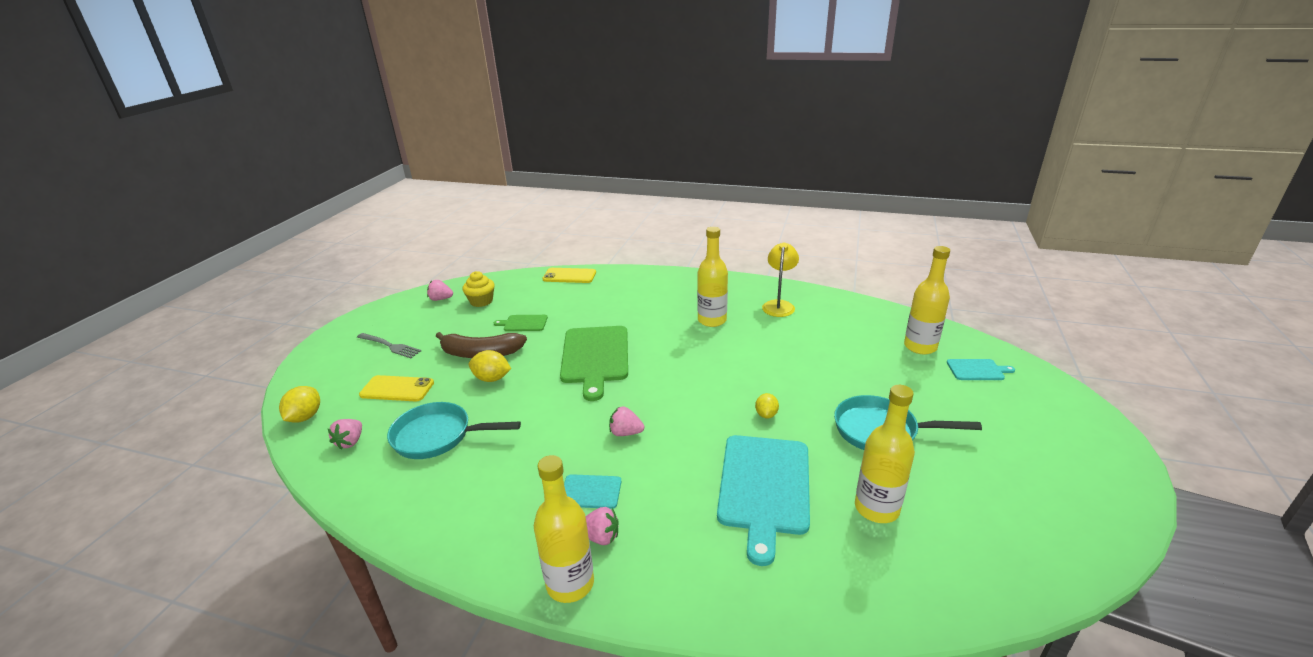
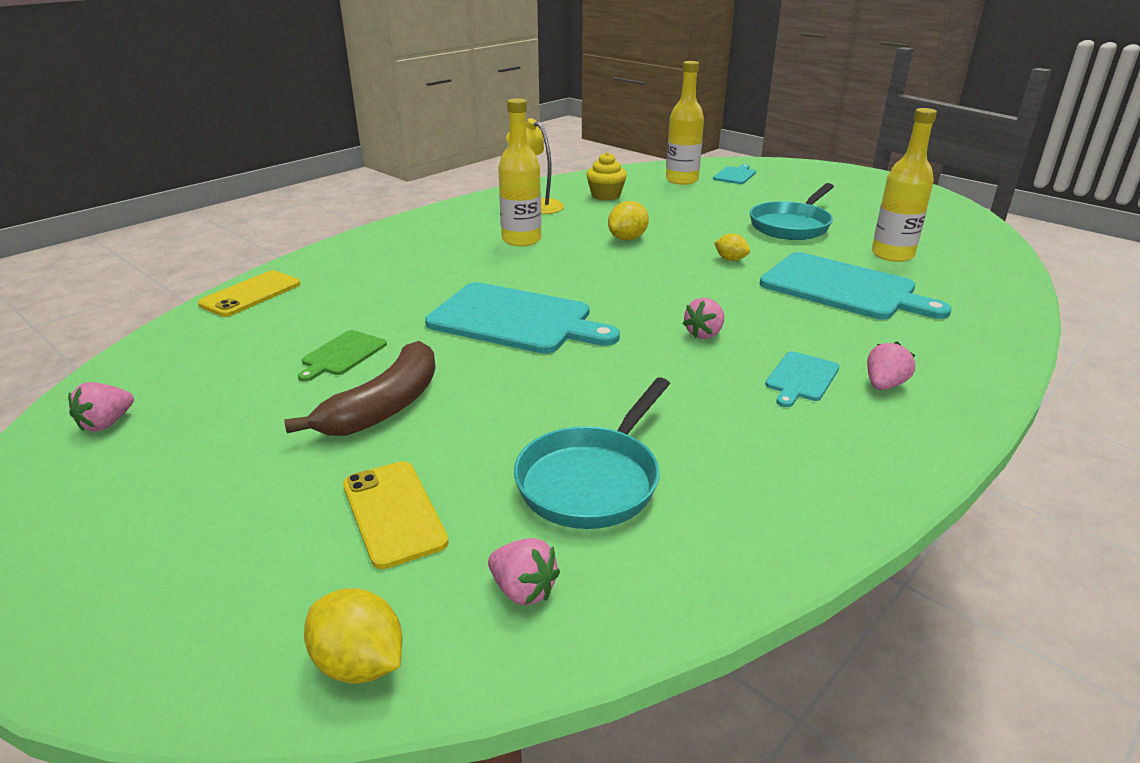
camera: 65 degrees left, 0 degrees up
grey fork [357,333,421,358] -> none
yellow phone [359,375,434,402] -> yellow phone turned 60 degrees counterclockwise [343,461,449,569]
yellow cupcake [463,271,495,307] -> yellow cupcake moved to [586,152,627,201]
yellow lemon [469,350,511,382] -> yellow lemon moved to [608,201,649,240]
yellow bottle [534,455,594,603] -> none
green cutting board [560,326,628,401] -> turquoise cutting board [425,282,620,354]

